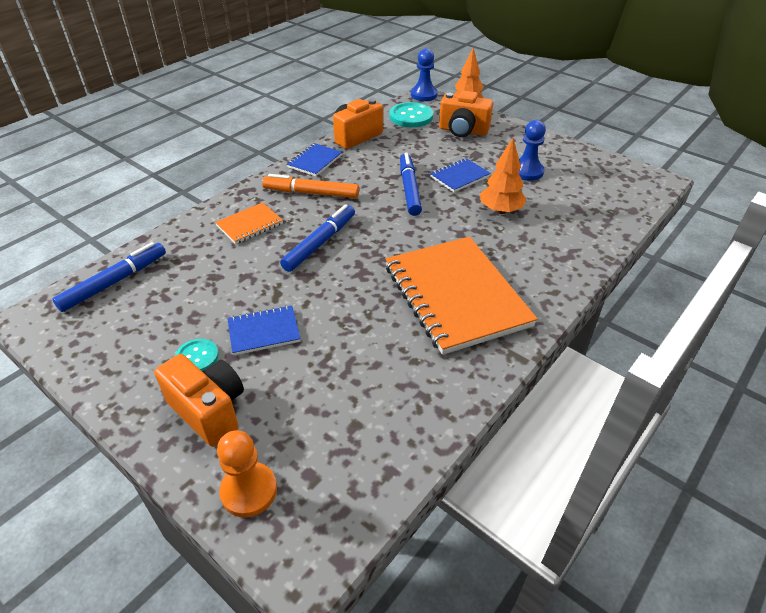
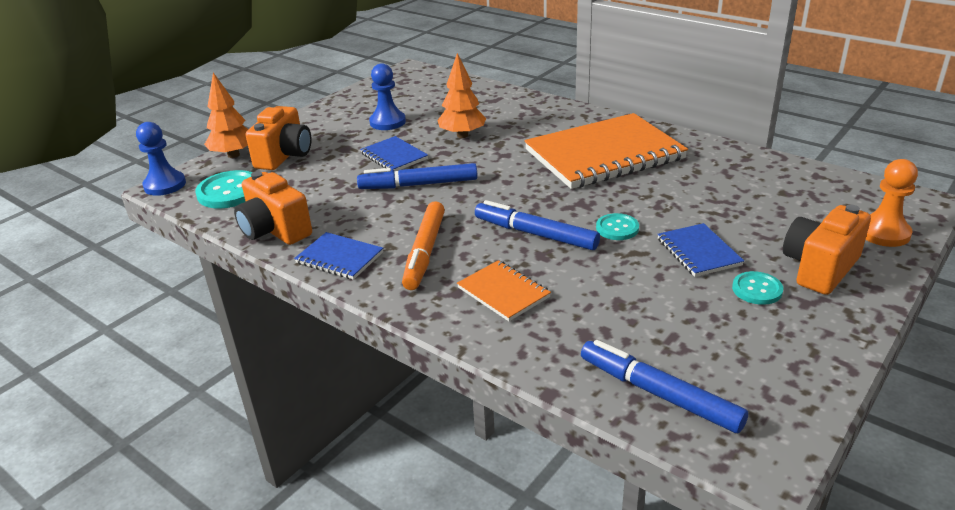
camera: 90 degrees left, 10 degrees down
none -> turquoise button [596,213,639,240]

